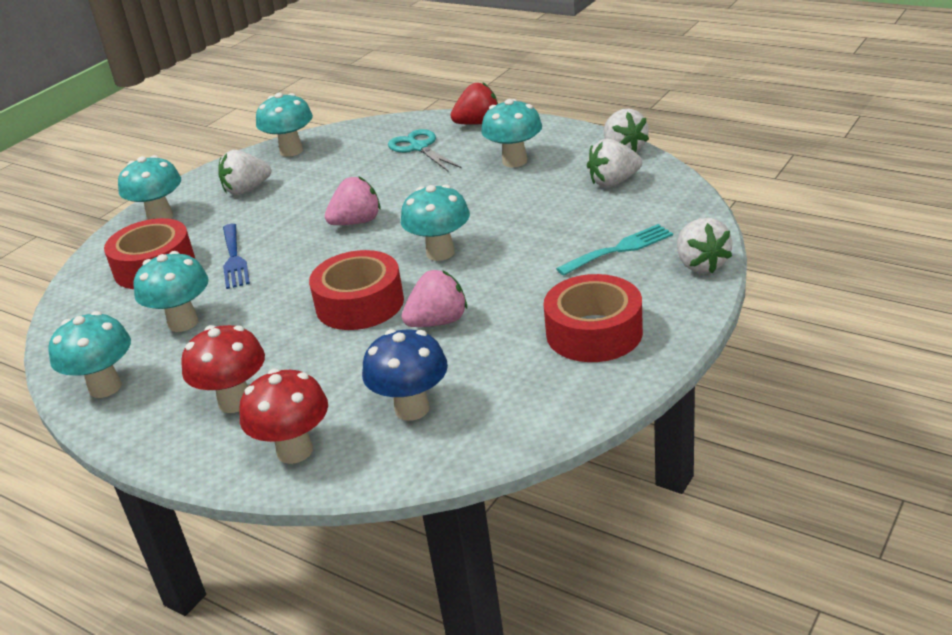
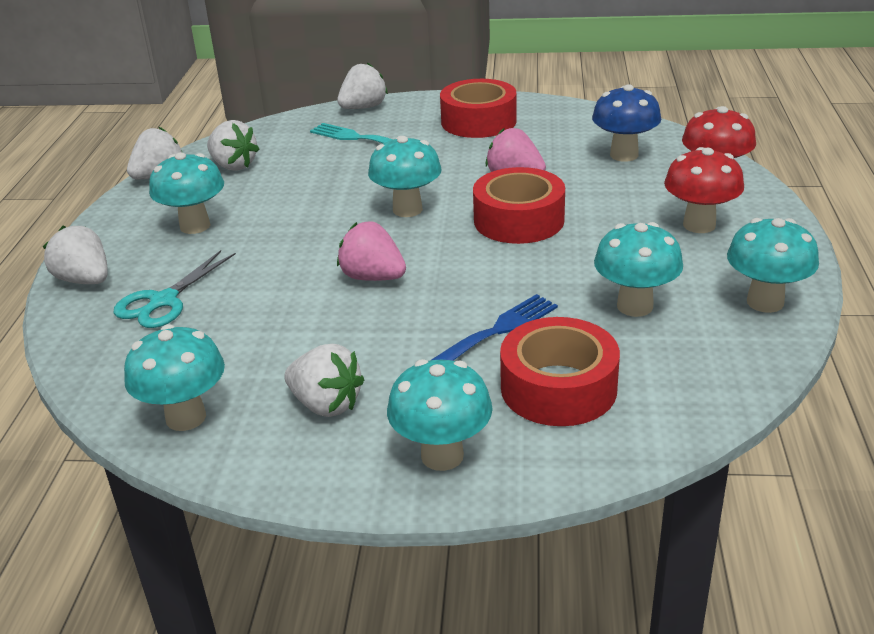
camera: 120 degrees left, 0 degrees up
red strawberry [450,82,498,125] -> white strawberry [43,226,108,284]

